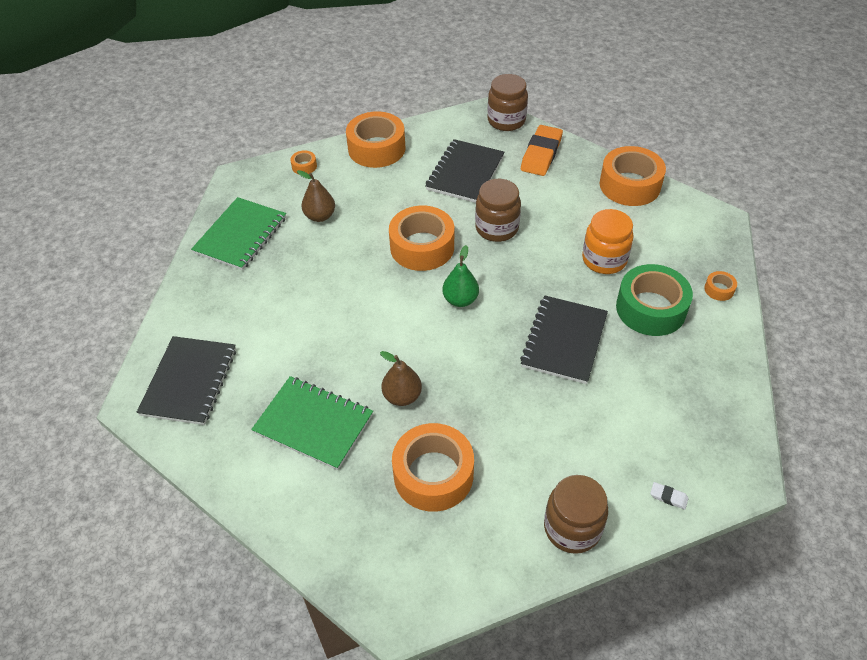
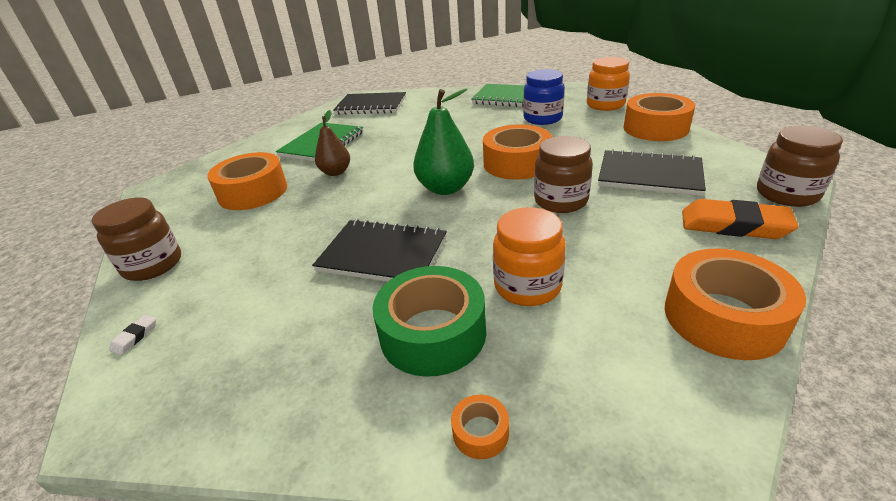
camera: 90 degrees right, 15 degrees down
orange tape [290,150,317,174] -> orange jar [587,57,630,111]
brown pear [297,170,335,222] -> blue jar [523,69,565,125]
green pear [442,245,479,307] -> green pear [413,88,474,195], size x1.56

